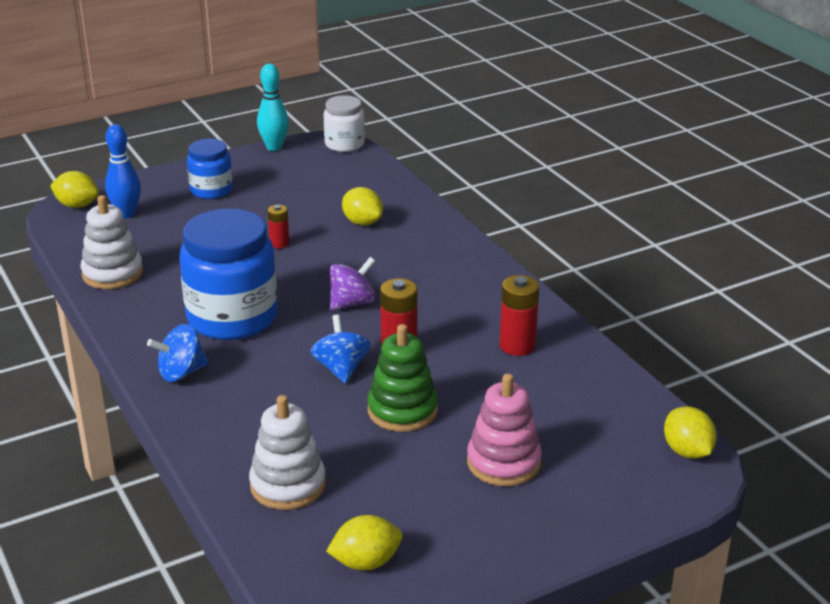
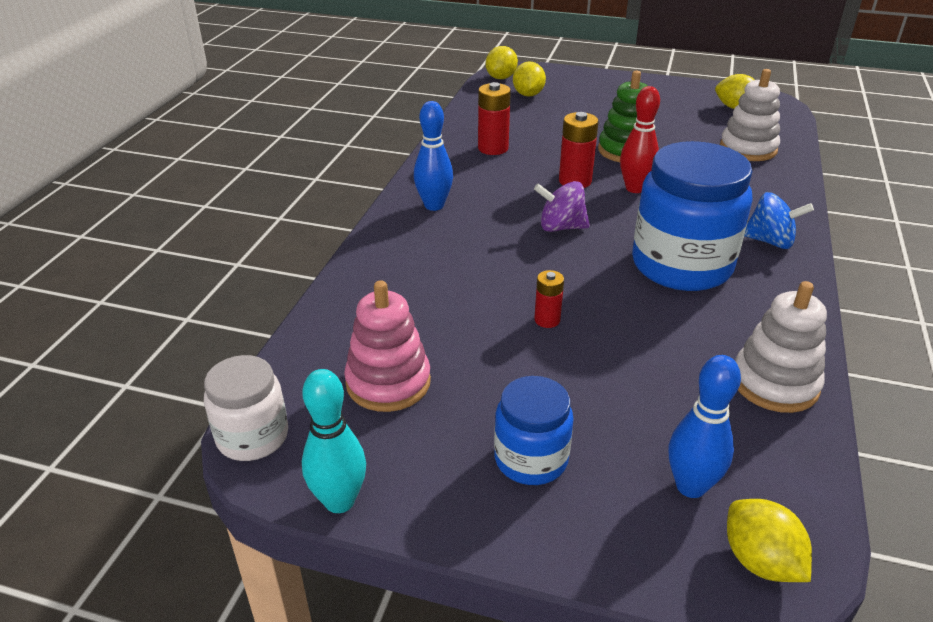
camera: 135 degrees left, 5 degrees up
blue spinning top [311,314,370,384] -> red bowling pin [620,86,660,193]
yellow lemon [342,187,383,226] -> yellow lemon moved to [513,61,546,97]
pink stacking toy [467,373,542,486] -> pink stacking toy moved to [344,280,431,412]
none -> blue bowling pin [414,101,453,211]

